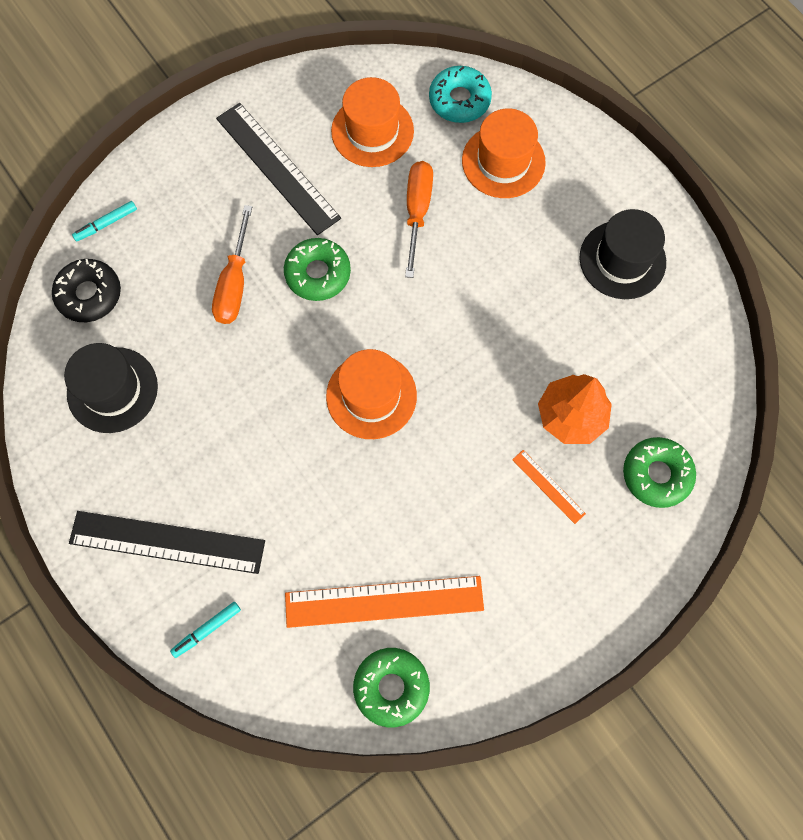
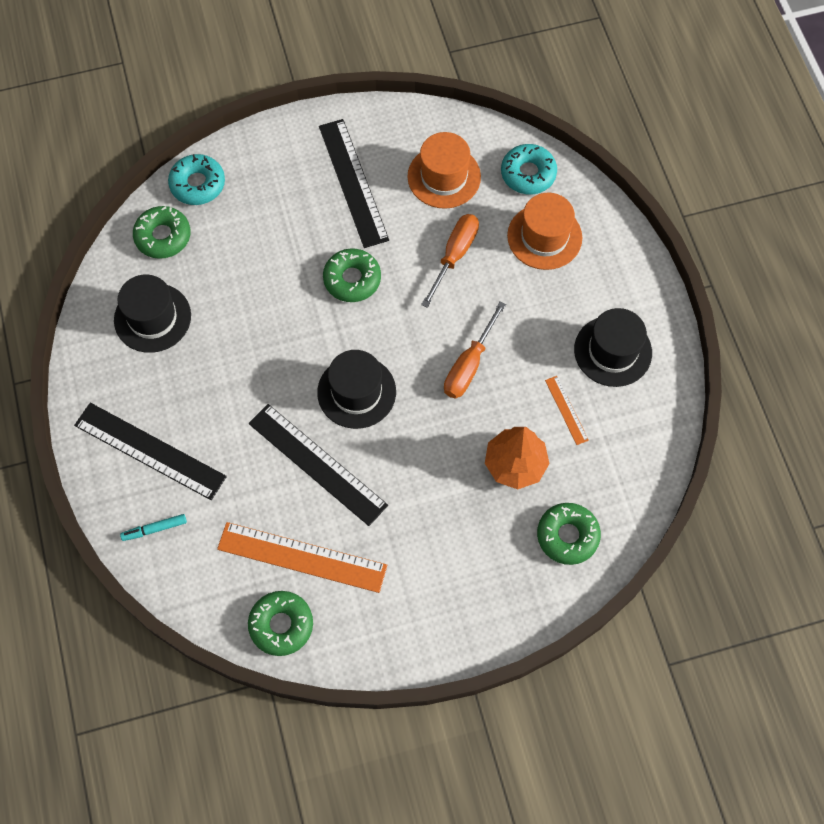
camera: 20 degrees right, 5 degrees down
black donut [52,259,121,322] -> green donut [133,206,191,259]
turquoise marker [72,201,137,242] -> turquoise donut [168,154,225,205]
orange screwdriver [212,205,252,324] -> orange screwdriver moved to [444,302,506,399]
orange hat [326,349,417,439] -> black hat [317,350,396,429]
orange ruler [512,450,586,524] -> orange ruler moved to [545,376,589,445]
none -> black ruler [249,404,388,526]

